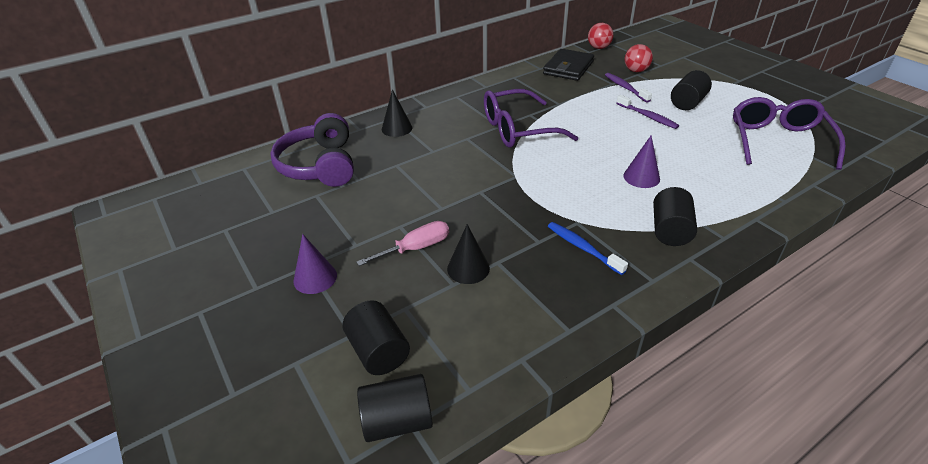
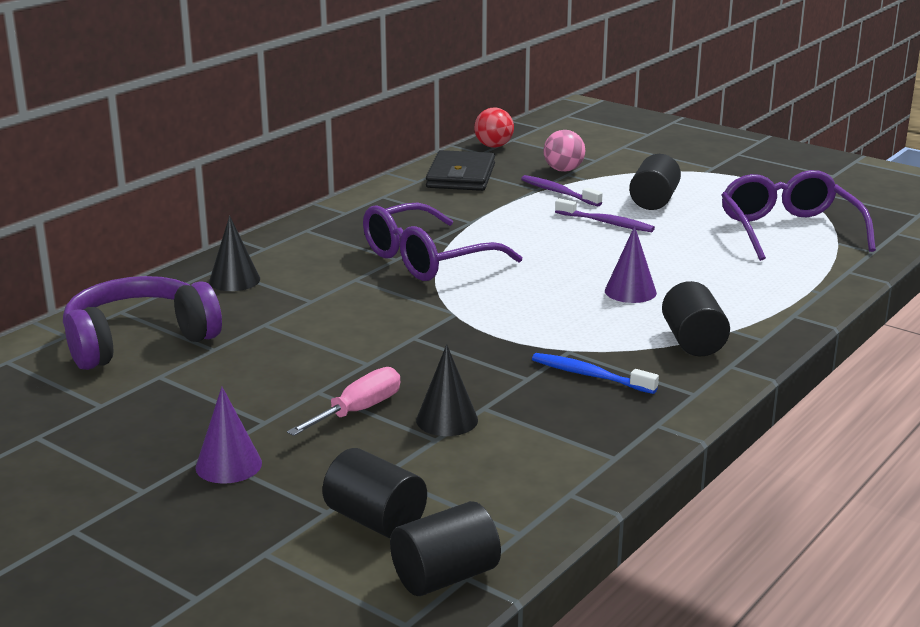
camera: 20 degrees left, 15 degrees down
purple headphones [270,113,354,187] -> purple headphones turned 90 degrees clockwise [63,276,222,370]
red ball [625,44,653,72] -> pink ball [543,130,585,172]

